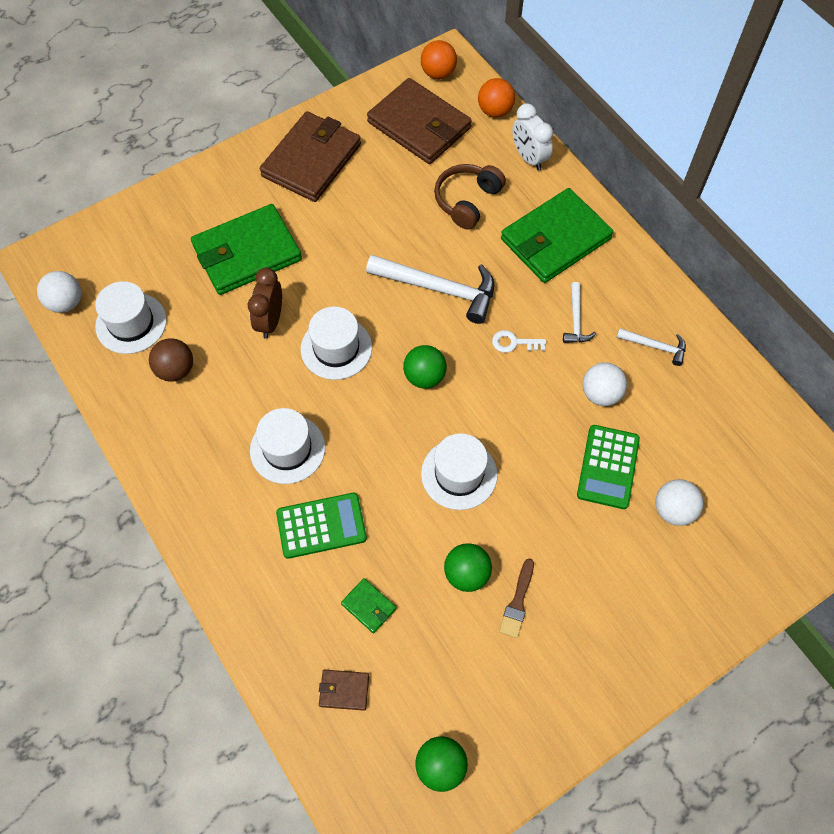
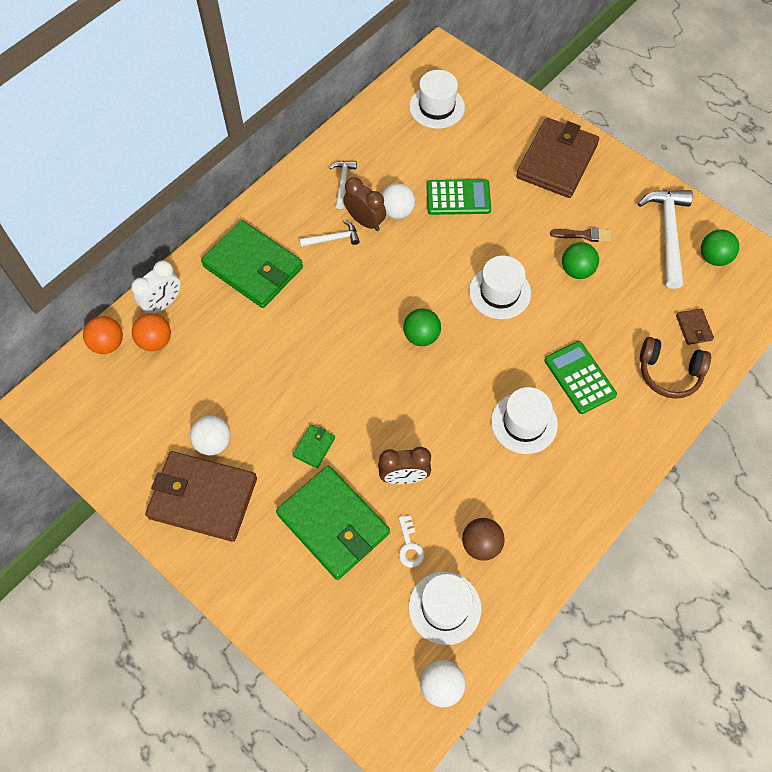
camera: 105 degrees left, 0 degrees up
white hat [301,306,372,380] -> white hat moved to [409,70,465,129]
green wallet [341,578,396,633] -> green wallet moved to [293,424,335,468]
white hammer [366,255,494,324] -> white hammer moved to [638,190,693,289]
brown wallet [367,78,472,164] -> brown wallet moved to [516,118,599,198]
orange ball [421,40,457,79] -> orange ball moved to [132,313,171,351]
brown headphones [434,164,506,230] -> brown headphones moved to [640,337,711,399]
white key [492,330,546,353] -> white key moved to [399,515,424,568]
white ball [655,479,704,526] -> white ball moved to [190,415,231,455]
none -> brown clock [344,177,386,231]

